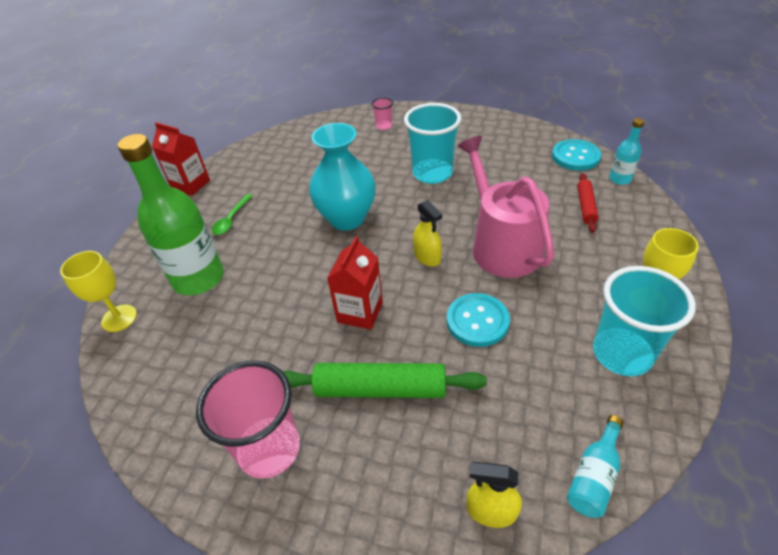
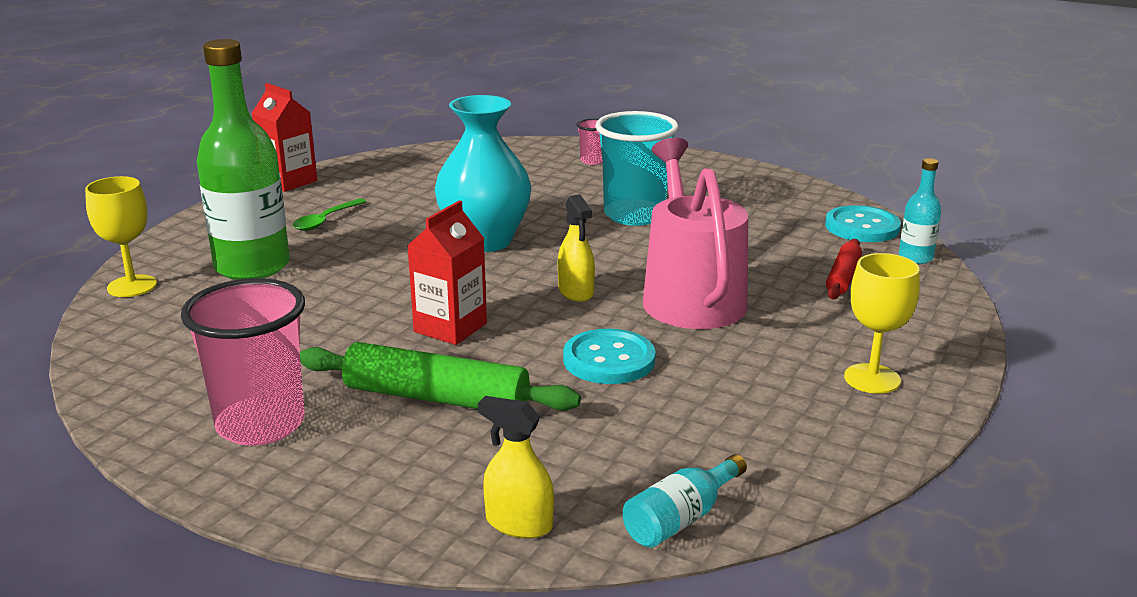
camera: 10 degrees right, 20 degrees down
turquoise cup [593,266,696,376] -> none

